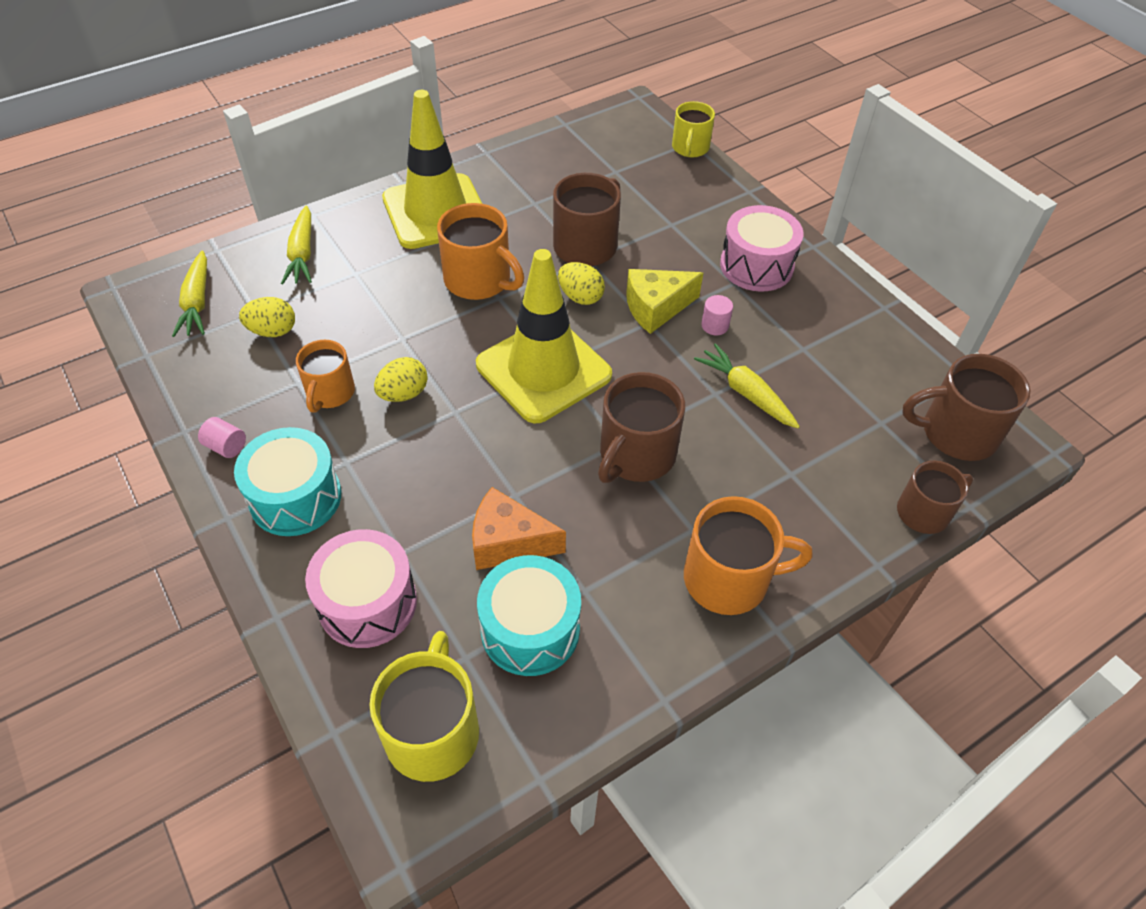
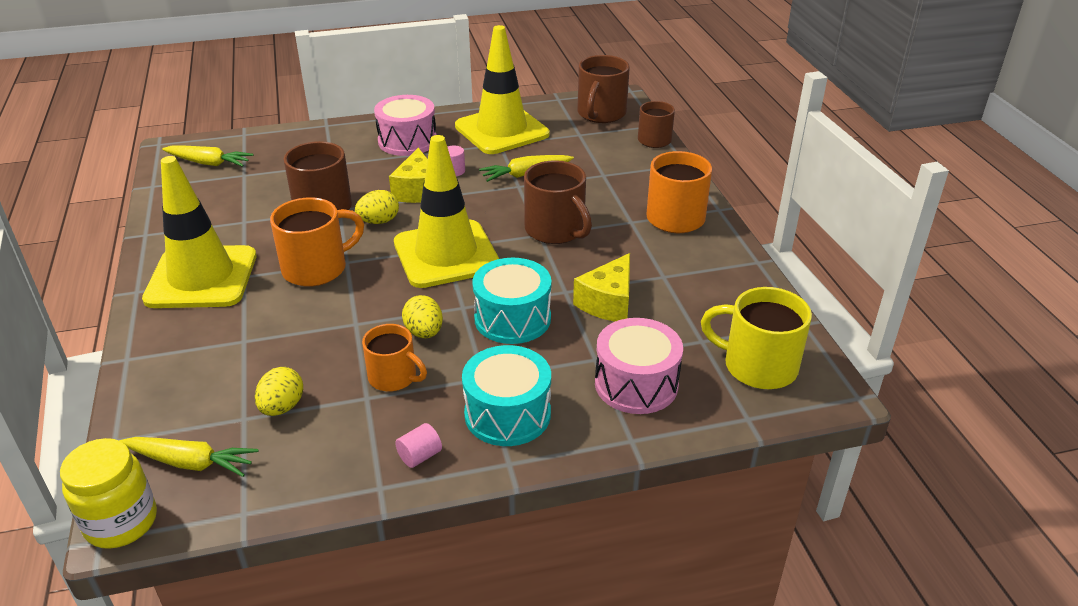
camera: 70 degrees left, 15 degrees down
yellow carrot [281,205,312,284] -> yellow carrot moved to [162,146,253,167]
orange cheese [472,487,566,570] -> yellow cheese [573,253,630,322]
turquoise drum [477,555,581,676] -> turquoise drum moved to [472,258,551,344]
yellow mug [672,101,715,157] -> none
none -> yellow jar [60,438,157,549]
none -> yellow traffic cone [455,25,549,154]

